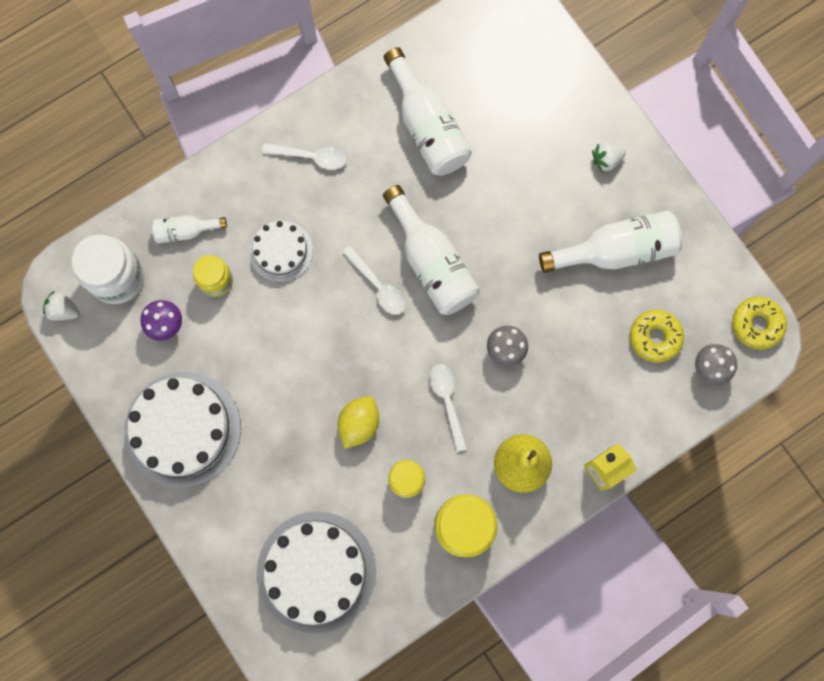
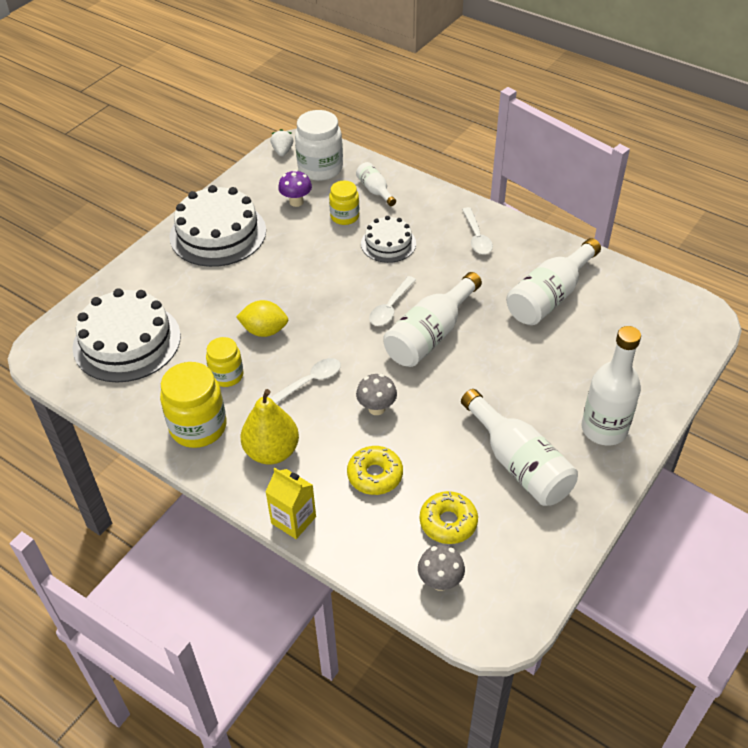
camera: 70 degrees right, 30 degrees down
white strawberry [592,143,626,173] -> white bottle [582,326,641,446]
yellow donut [732,297,787,350] -> yellow donut moved to [347,446,403,495]

